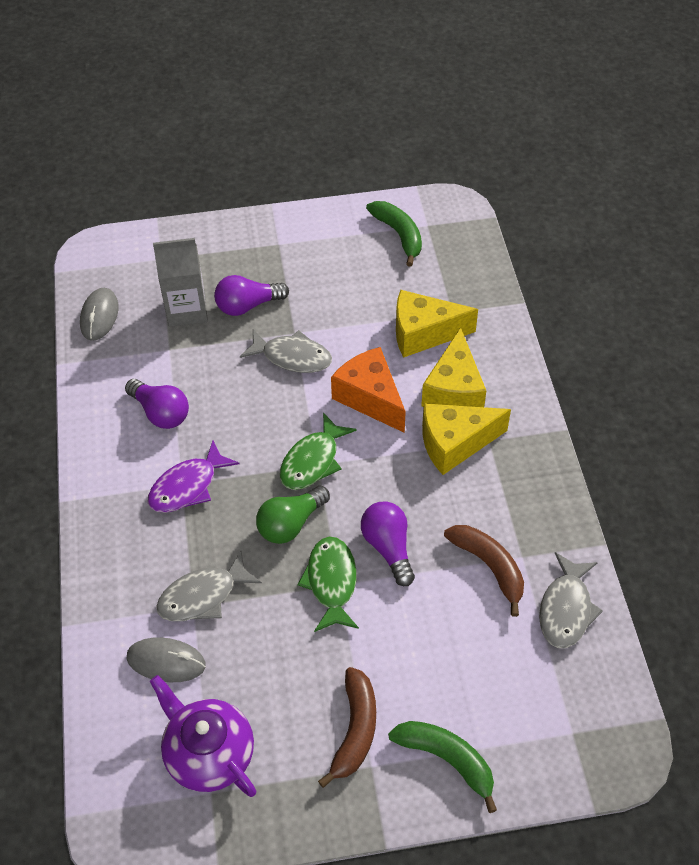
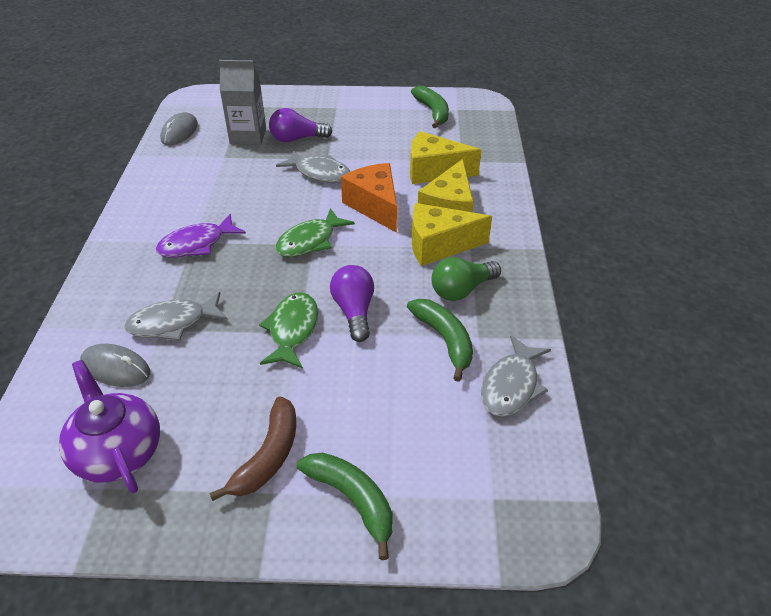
camera: 10 degrees right, 10 degrees down
purple light bulb [125,379,189,429] -> none
green light bulb [256,486,330,544] -> green light bulb moved to [432,257,501,301]
brown banana [444,525,524,617] -> green banana [407,299,473,382]

